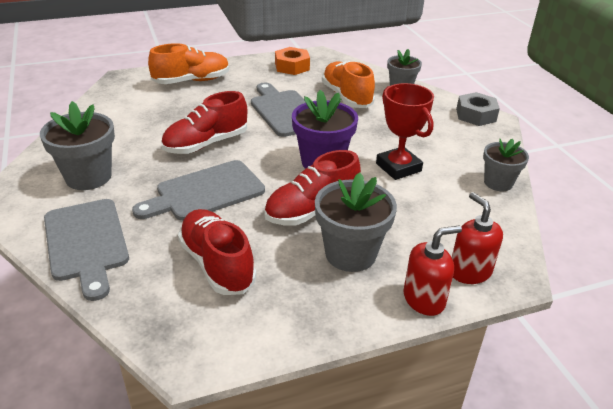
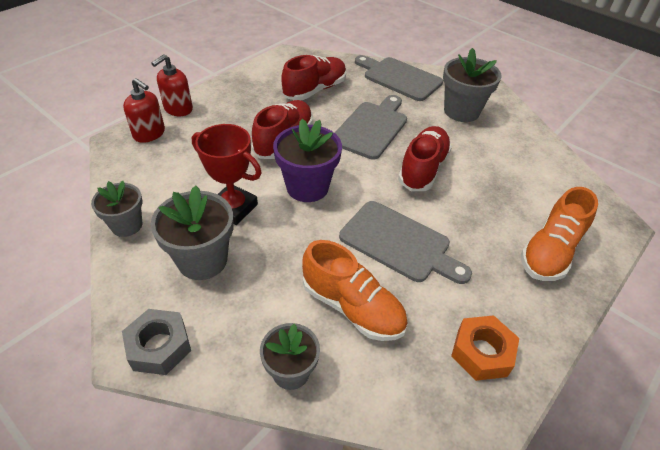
camera: 150 degrees right, 10 degrees up
red shoe [178,209,256,295] -> red shoe turned 75 degrees counterclockwise [281,55,346,100]
grey flower pot [315,172,397,272] -> grey flower pot moved to [151,186,233,280]

